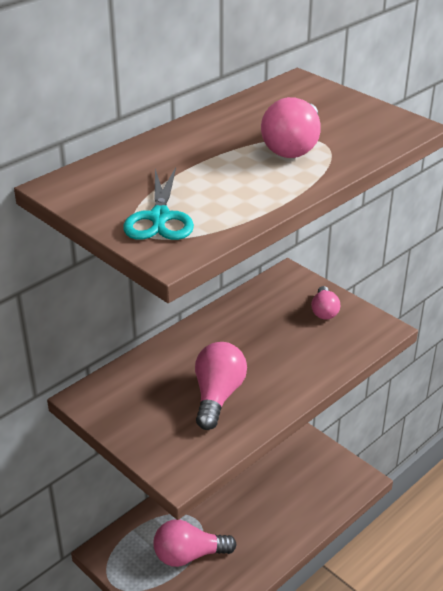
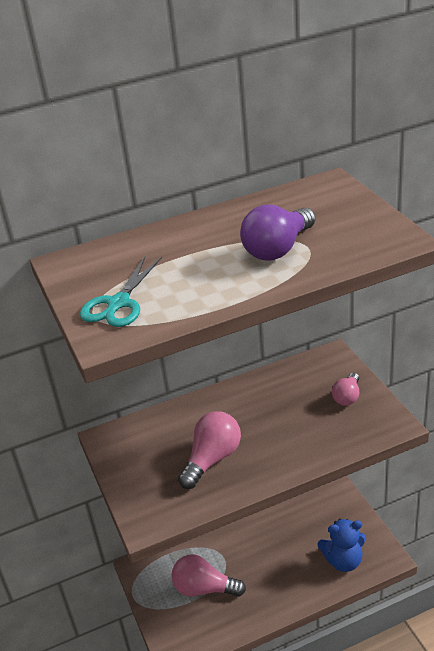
camera: 25 degrees right, 0 degrees up
pink light bulb [261,97,321,158] -> purple light bulb [240,205,316,261]
none -> blue teddy bear [317,519,366,572]

